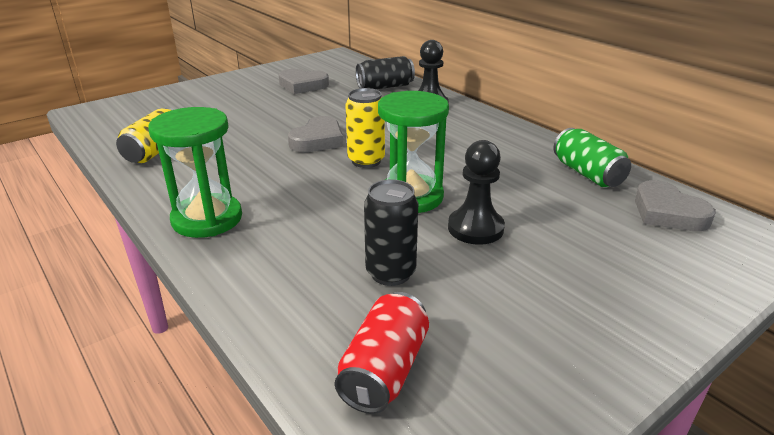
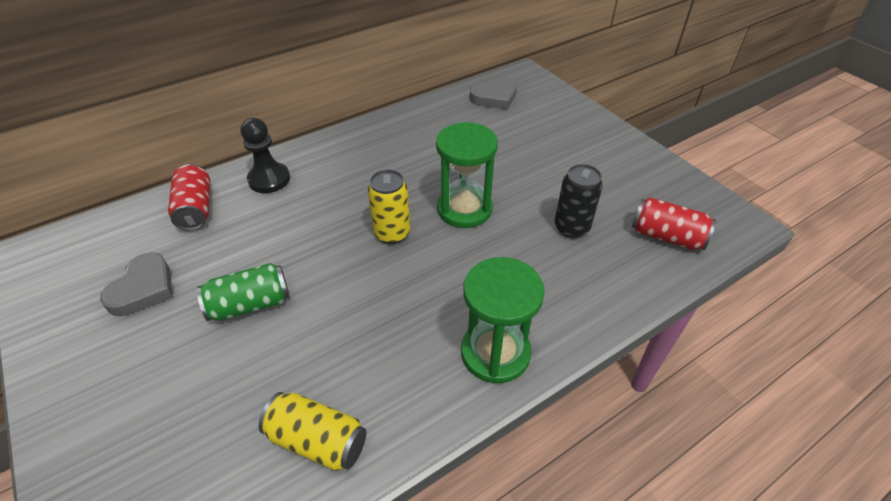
camera: 85 degrees left, 15 degrees up
grey heart [288,116,344,152] -> none
black can [356,56,415,89] -> red can [168,164,210,231]
black pawn [448,140,505,245] -> none
green can [553,128,631,187] -> green can moved to [197,263,289,321]

